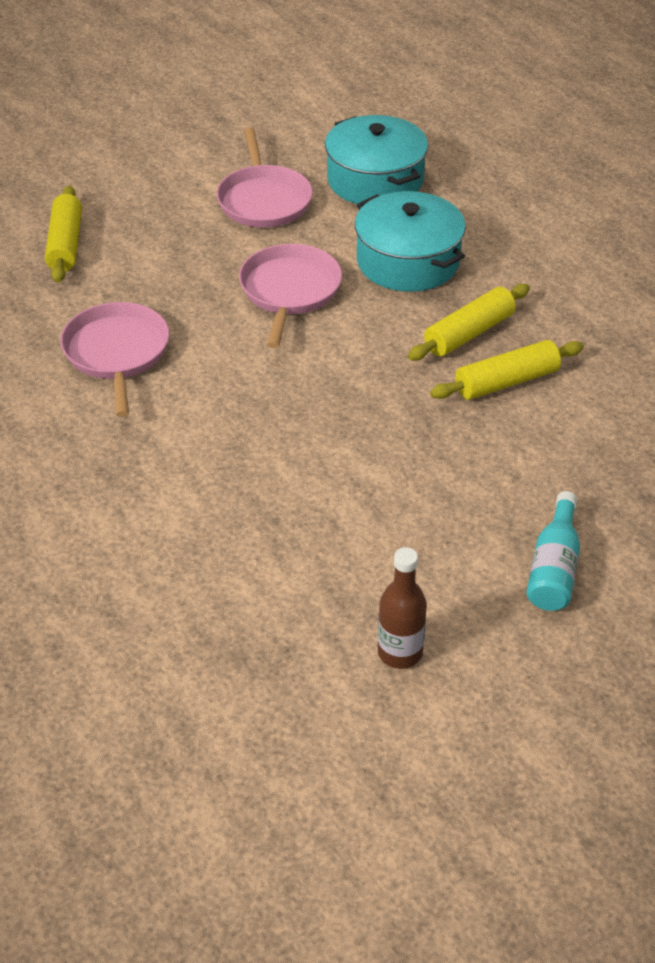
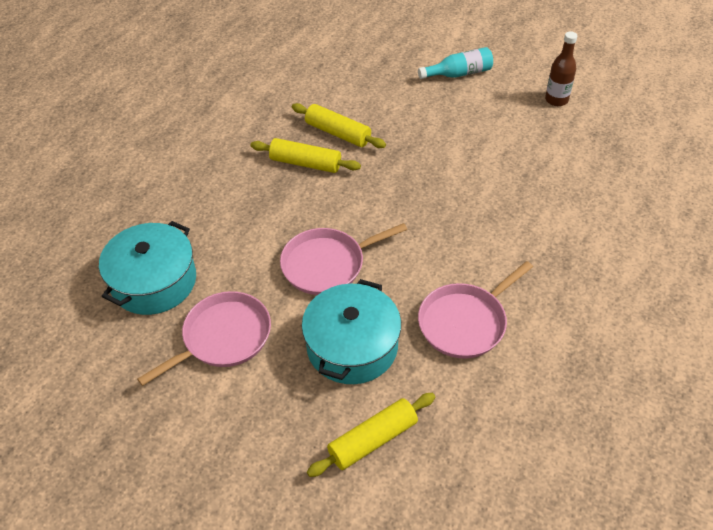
camera: 120 degrees left, 5 degrees up
turquoise pot [355,191,466,292] -> turquoise pot moved to [302,279,401,384]

